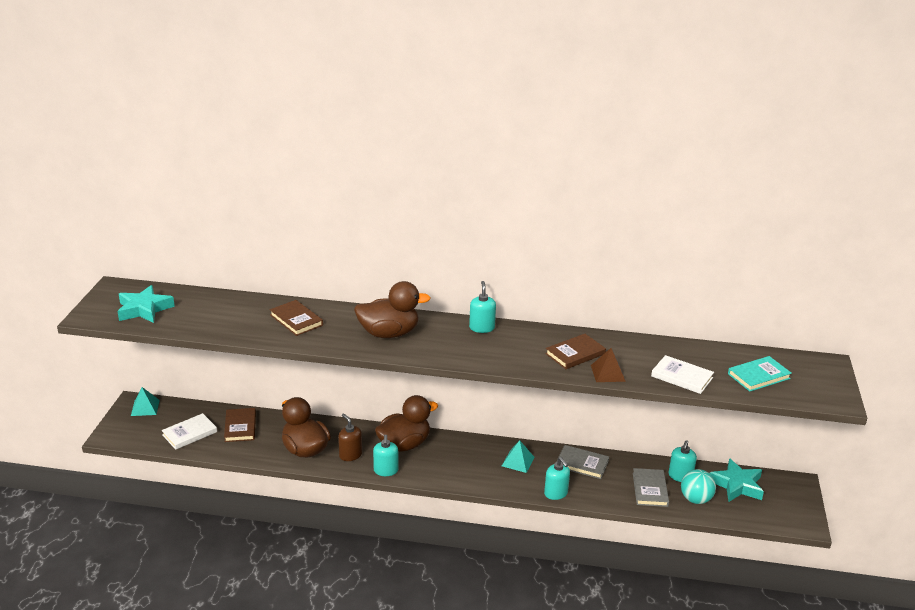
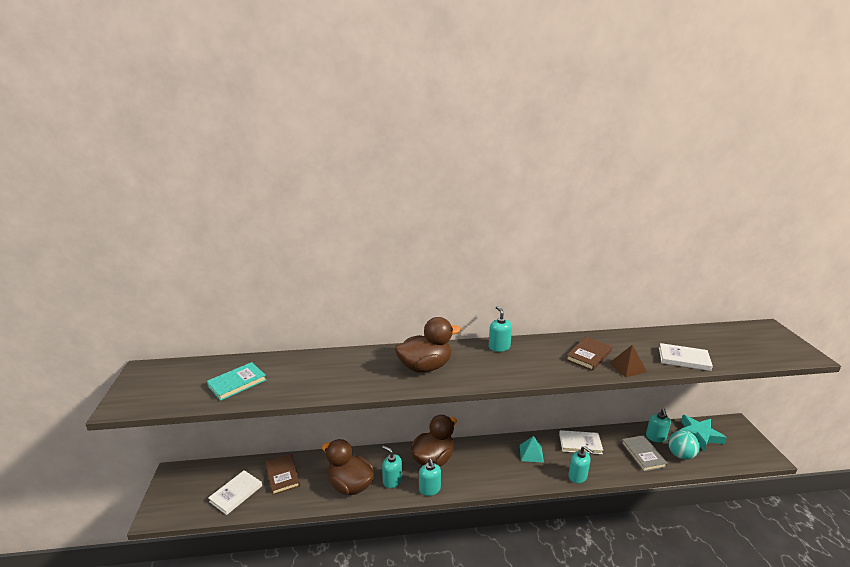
camera: 15 degrees left, 5 degrees down
turquoise star [117,285,175,323] -> none
turquoise pyramid [131,387,160,416] -> none
brown book [270,300,323,336] -> none
brown soap dispenser [338,414,362,461] -> turquoise soap dispenser [382,446,402,488]
grey book [556,445,609,479] -> white book [559,430,603,454]
turquoise book [728,356,792,392] -> turquoise book moved to [207,362,266,401]

